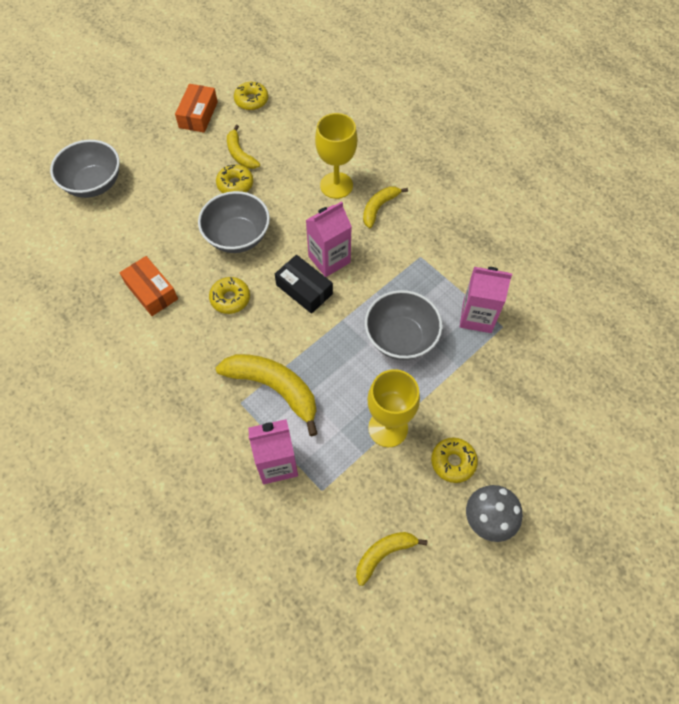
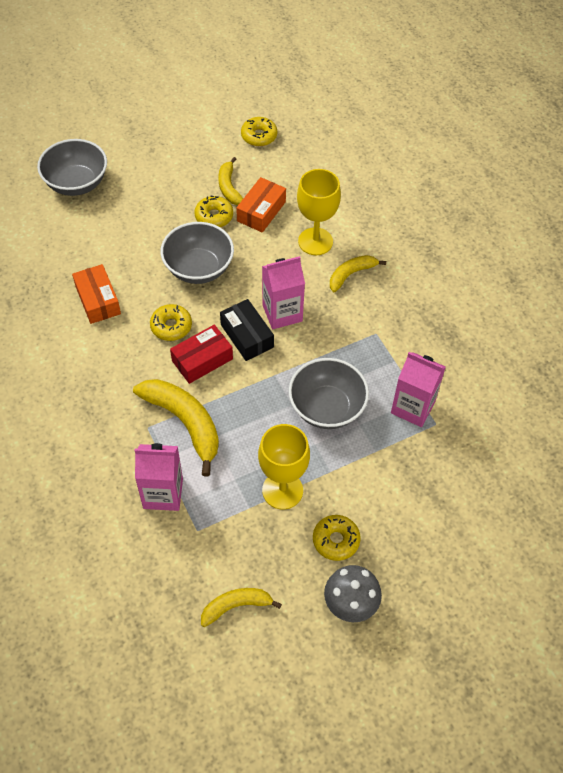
camera: 15 degrees right, 5 degrees down
orange box [175,84,218,133] -> orange box moved to [236,177,286,233]
none -> red box [170,325,233,384]

